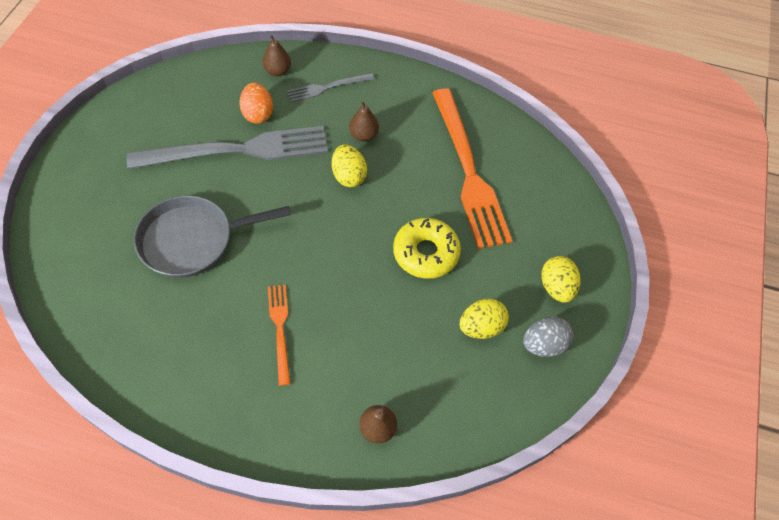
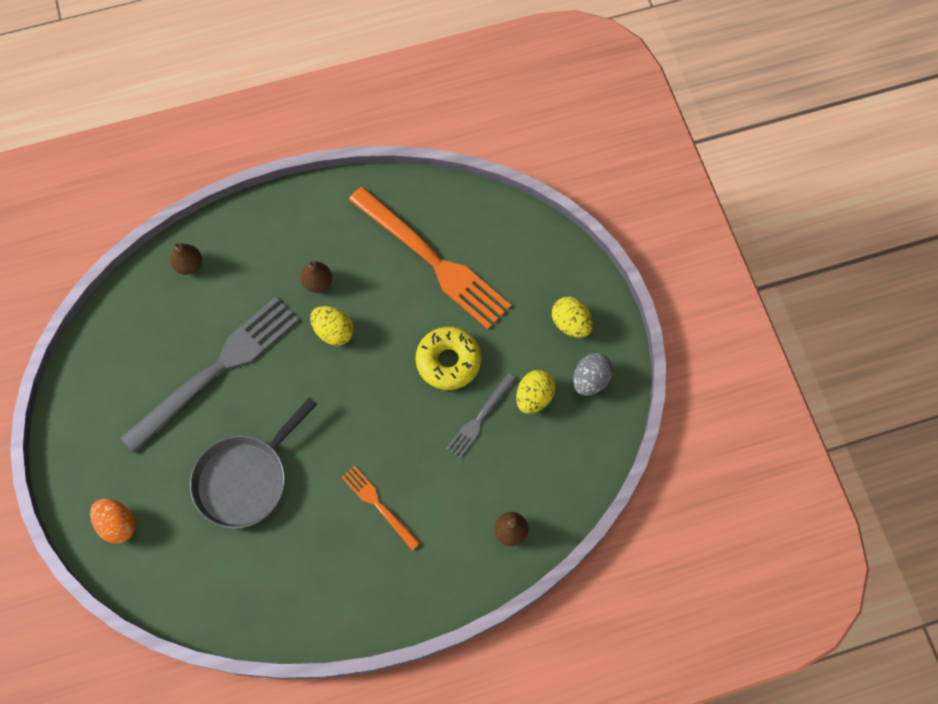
camera: 30 degrees left, 10 degrees up
orange egg [239,83,273,124] -> orange egg moved to [90,499,135,543]
grey fork [287,73,374,102] -> grey fork moved to [446,373,516,459]

